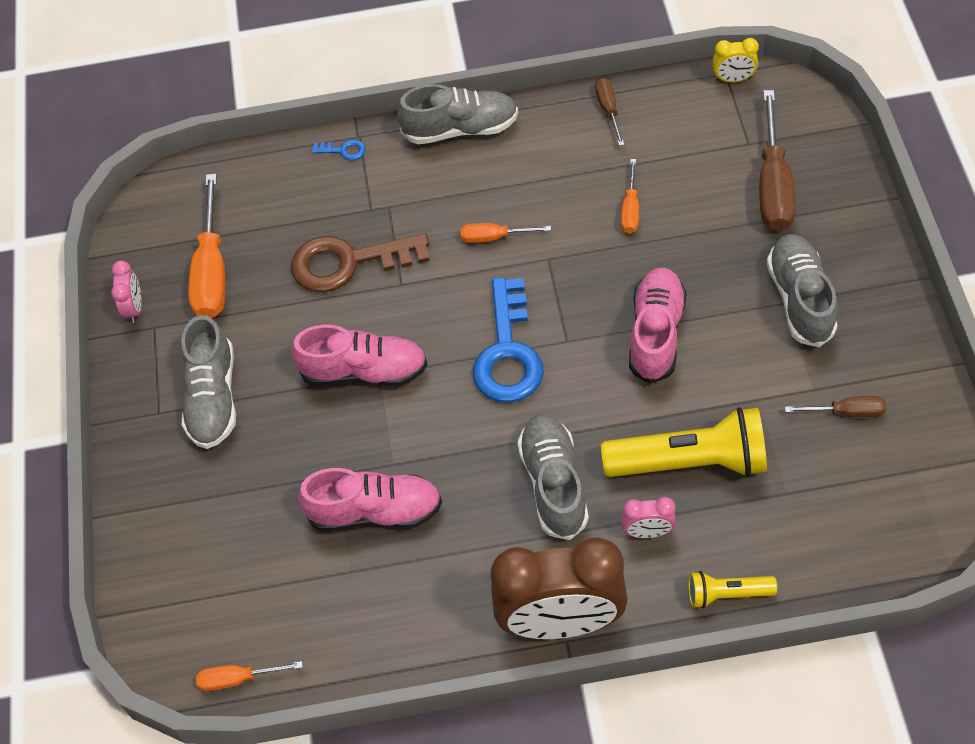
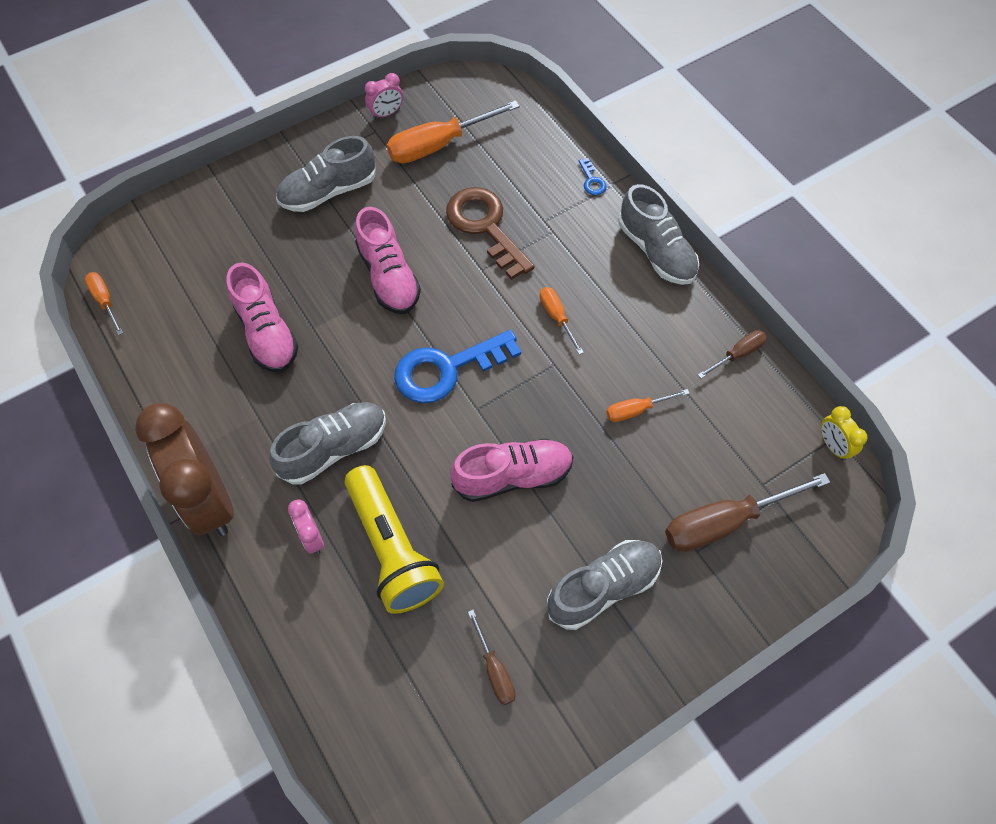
camera: 60 degrees right, 5 degrees up
yellow flashlight [688,571,777,608] -> none

